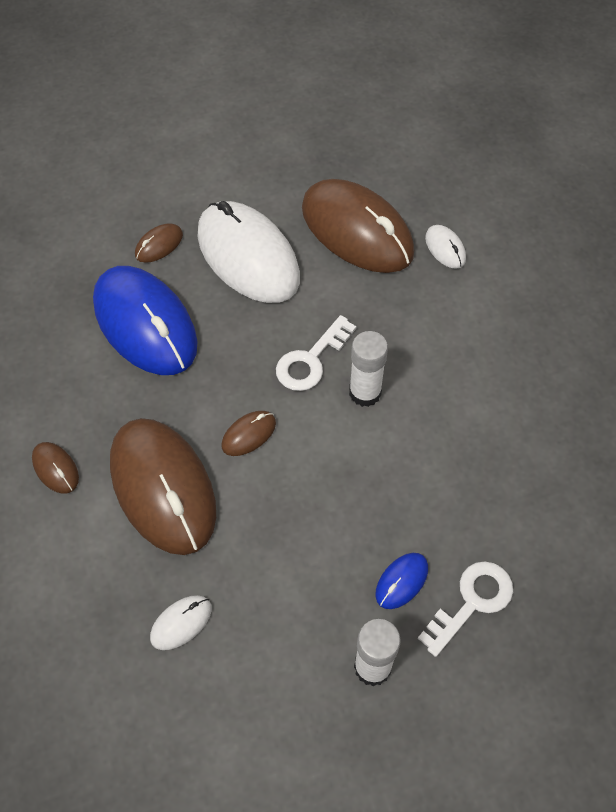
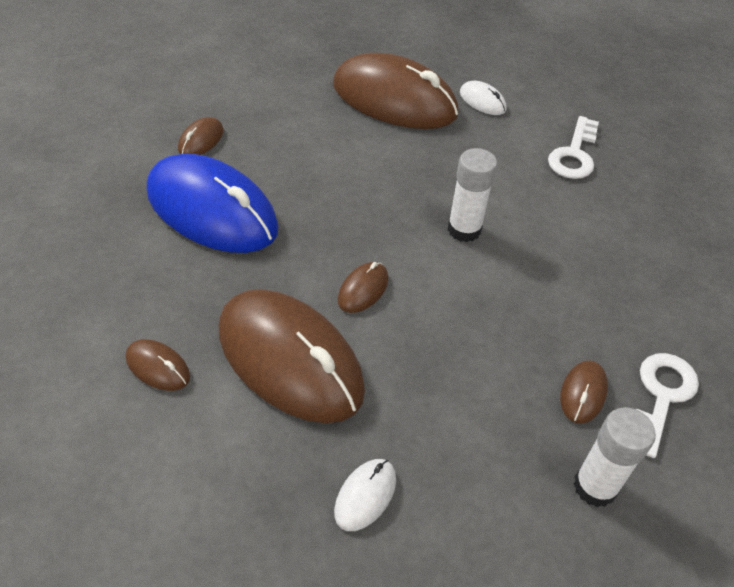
camera: 20 degrees left, 10 degrees down
white mouse [197,201,300,303] -> none
white key [276,315,356,391] -> white key moved to [548,116,599,179]
blue mouse [375,553,428,609] -> brown mouse [560,360,608,424]

